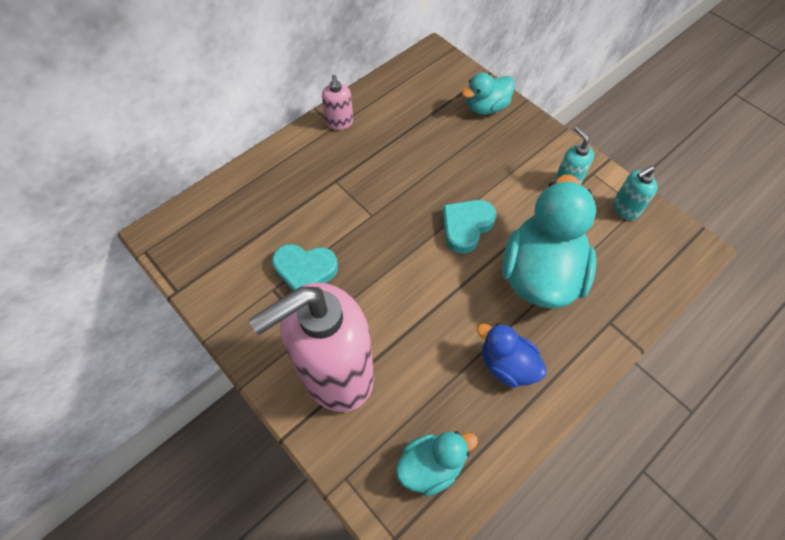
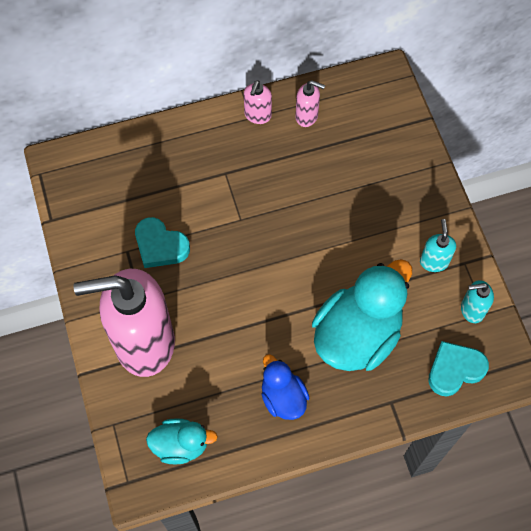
camera: 25 degrees right, 5 degrees up
turquoise heart [443,200,497,254] -> turquoise heart moved to [428,341,489,397]
turquoise duck [462,73,515,114] -> none
none -> pink soap dispenser [295,80,325,127]

